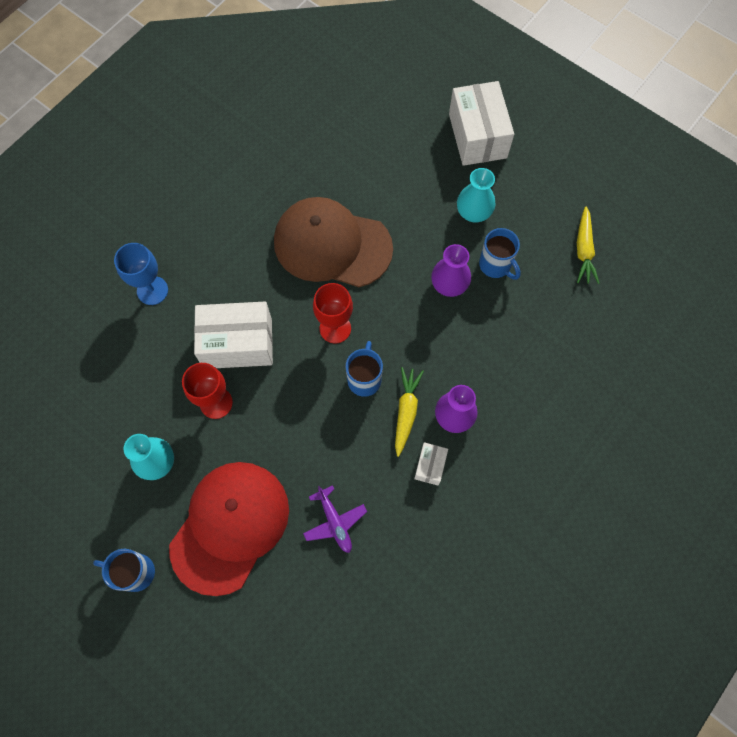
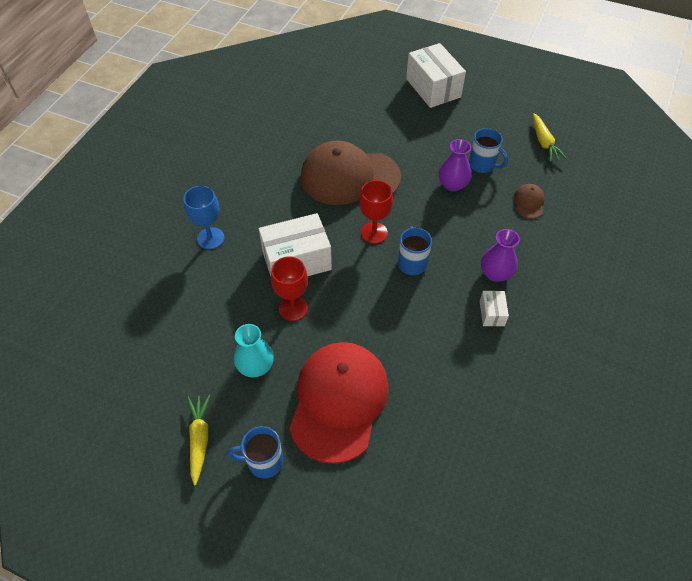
camera: 15 degrees left, 15 degrees down
purple plane [303,485,367,553] -> none
yellow carrot [395,367,424,457] -> yellow carrot moved to [187,395,210,485]
turquoise vase [457,168,495,222] -> none
none -> brown cap [514,184,545,218]

